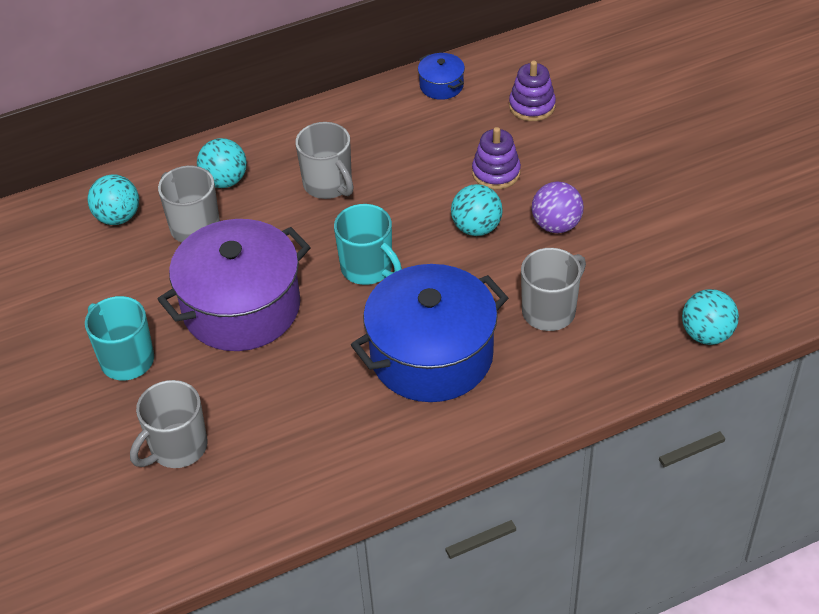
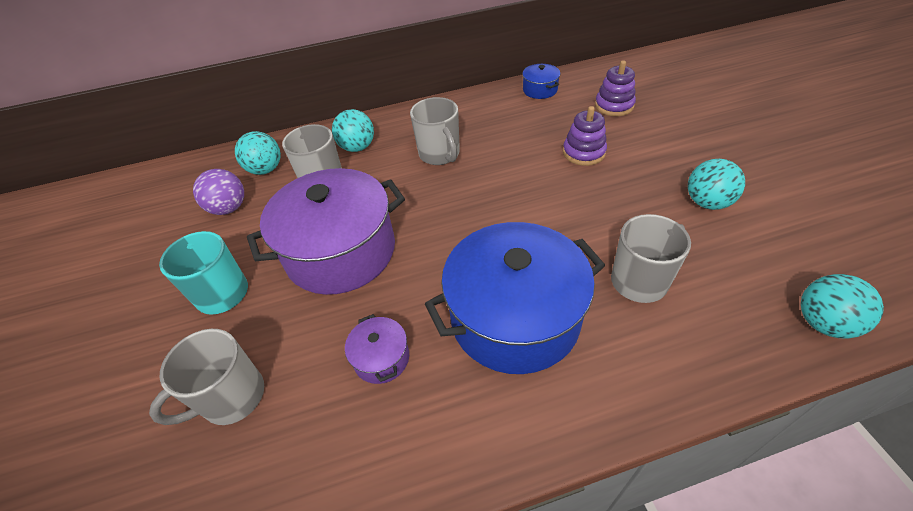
camera: 10 degrees right, 0 degrees up
turquoise mug [334,204,402,285] -> none
turquoise ball [451,184,503,236] -> turquoise ball moved to [688,159,745,210]
purple ball [532,182,584,233] -> purple ball moved to [193,169,244,215]
none -> purple pot [345,314,409,384]

